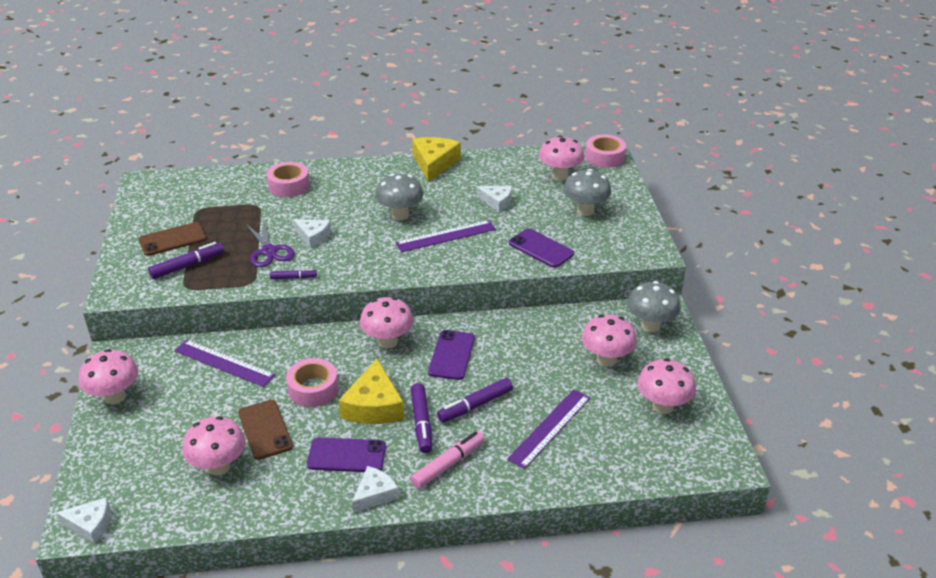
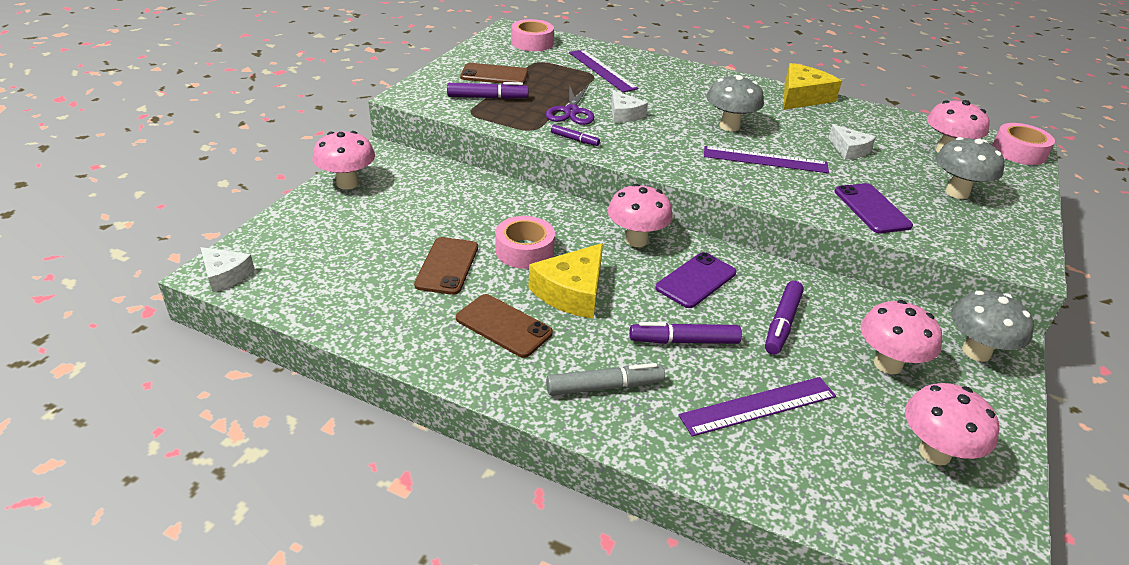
camera: 30 degrees right, 0 degrees up
purple ruler [174,340,275,387] -> purple ruler moved to [569,50,638,92]
pink mushroom [182,416,246,475] -> none
pink tape [267,162,310,197] -> pink tape moved to [511,19,554,51]
purple phone [307,437,386,472] -> brown phone [456,294,553,358]
white cheese [352,466,399,513] -> none
pink marker [410,431,485,489] -> grey marker [546,363,665,396]
purple marker [411,383,432,453] -> purple marker moved to [765,281,804,355]

